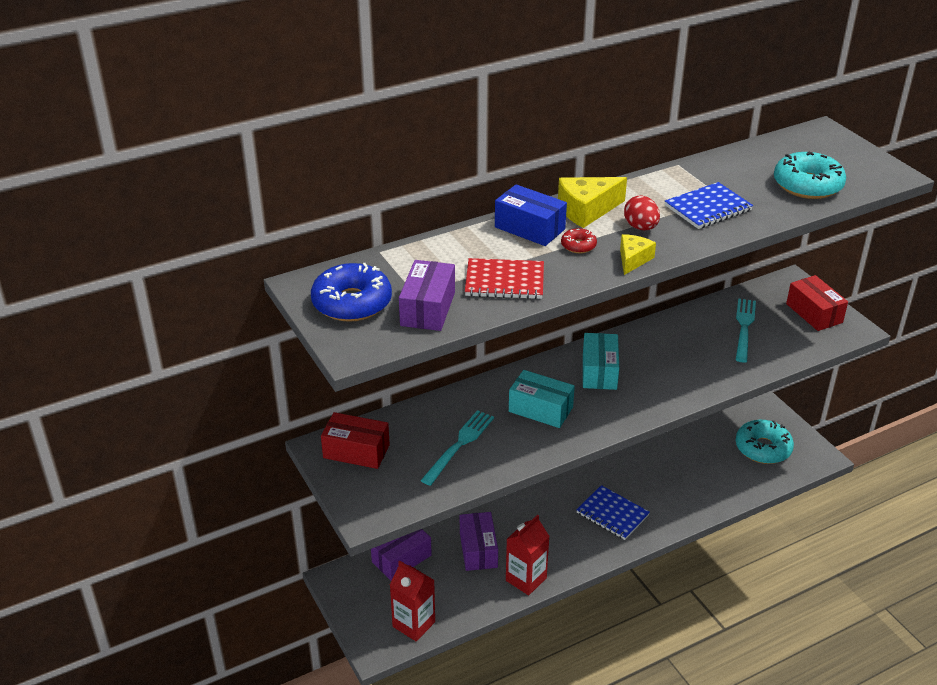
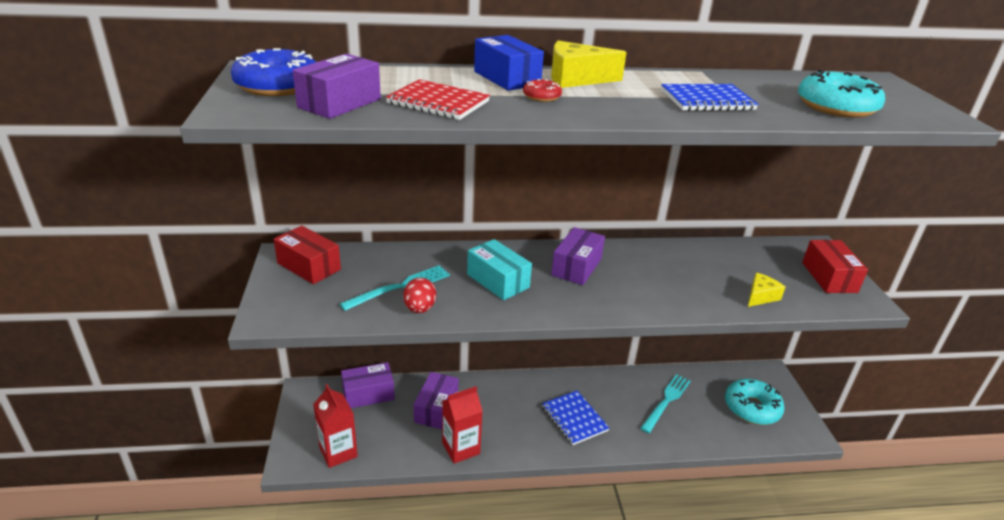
camera: 20 degrees right, 5 degrees down
turquoise box [583,333,619,390] -> purple box [551,227,605,285]
yellow cheese [620,234,656,275] -> yellow cheese moved to [748,273,786,307]
red egg [624,195,660,230] -> red egg moved to [403,278,436,313]
turquoise fork [736,298,756,362] -> turquoise fork moved to [640,374,691,433]

